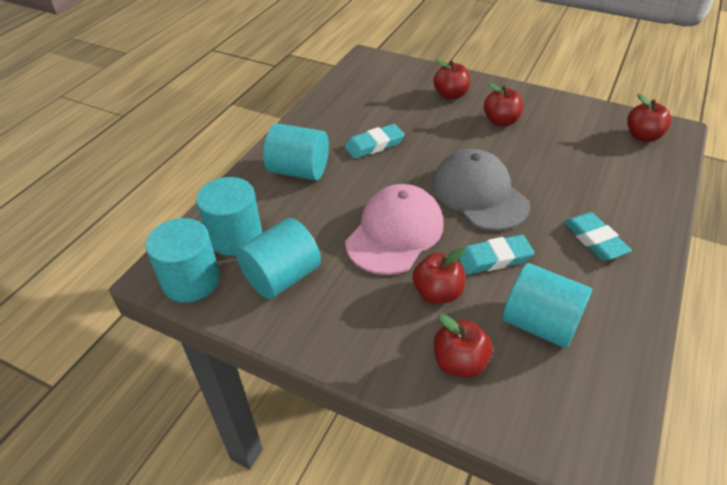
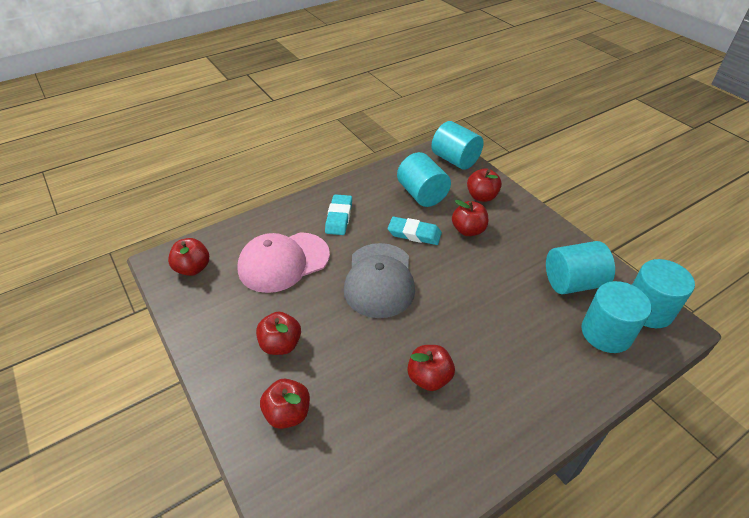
camera: 150 degrees left, 0 degrees up
turquoise cylinder [263,123,329,180] -> turquoise cylinder moved to [431,121,484,170]
turquoise eraser [345,124,405,159] -> red apple [407,345,455,391]
pink cap [345,184,444,275] -> pink cap moved to [237,232,330,293]

